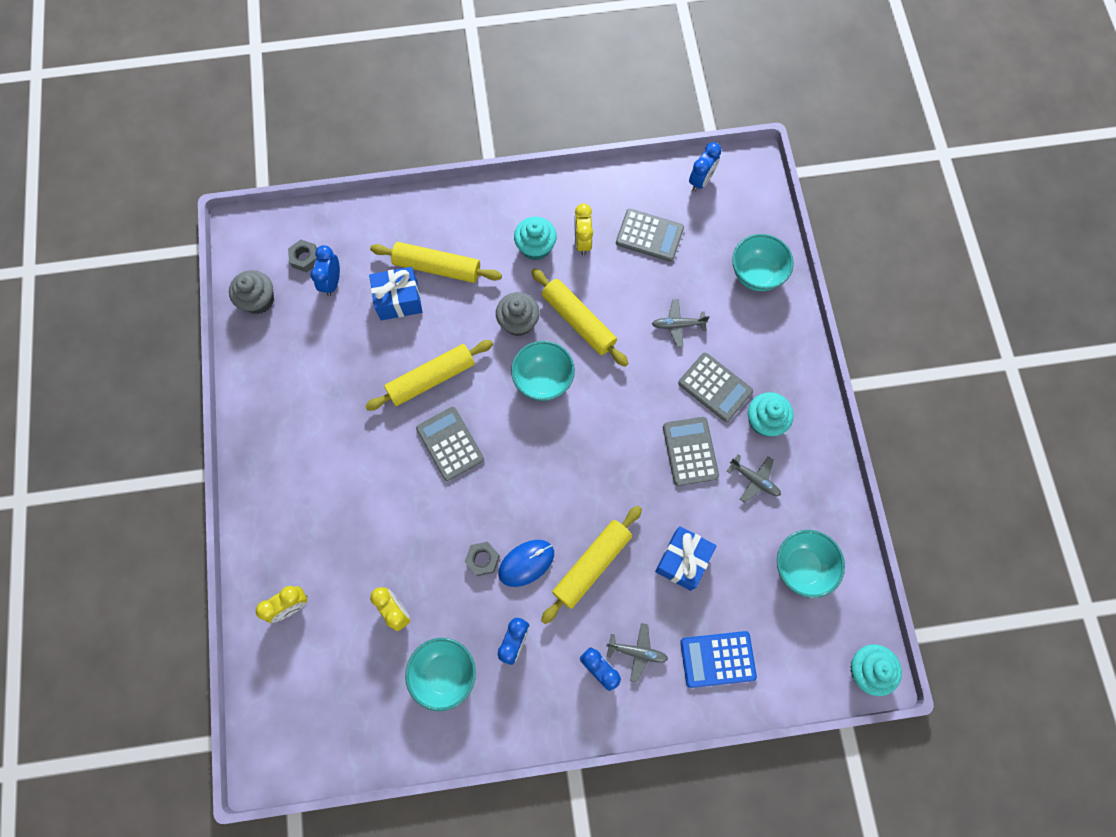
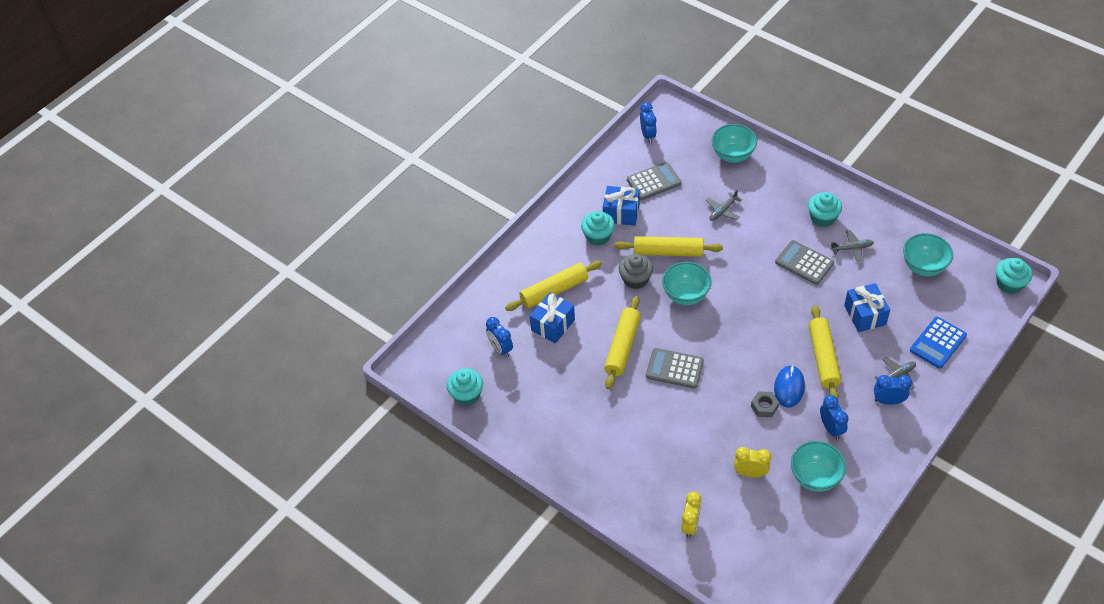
camera: 40 degrees left, 20 degrees down
grey cupcake [229,270,274,314] -> turquoise cupcake [447,368,483,406]
grey nut [288,240,317,272] -> none
yellow clock [575,204,593,255] -> blue gift [603,186,640,226]
grey calculator [678,353,753,422] -> none

